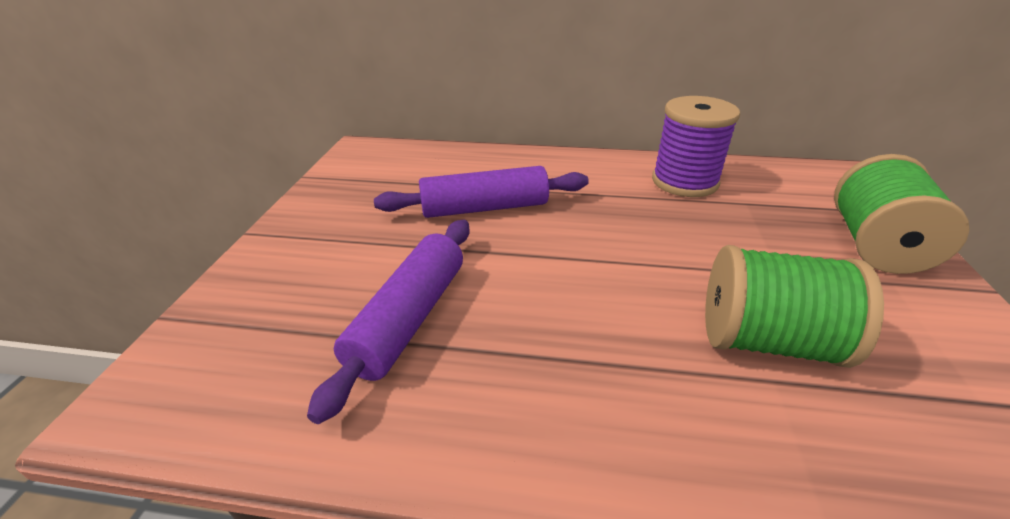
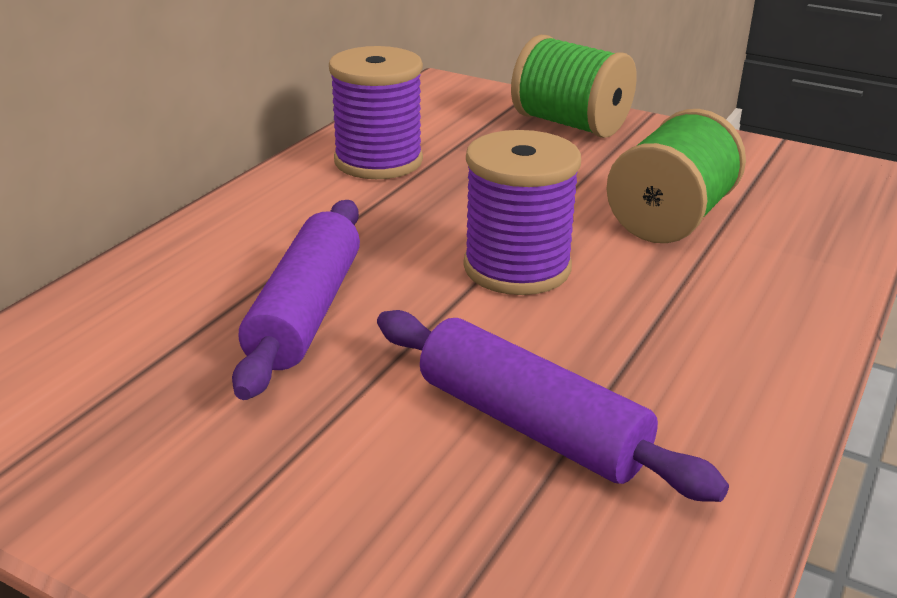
camera: 70 degrees left, 5 degrees down
none -> purple spool [464,130,581,295]

